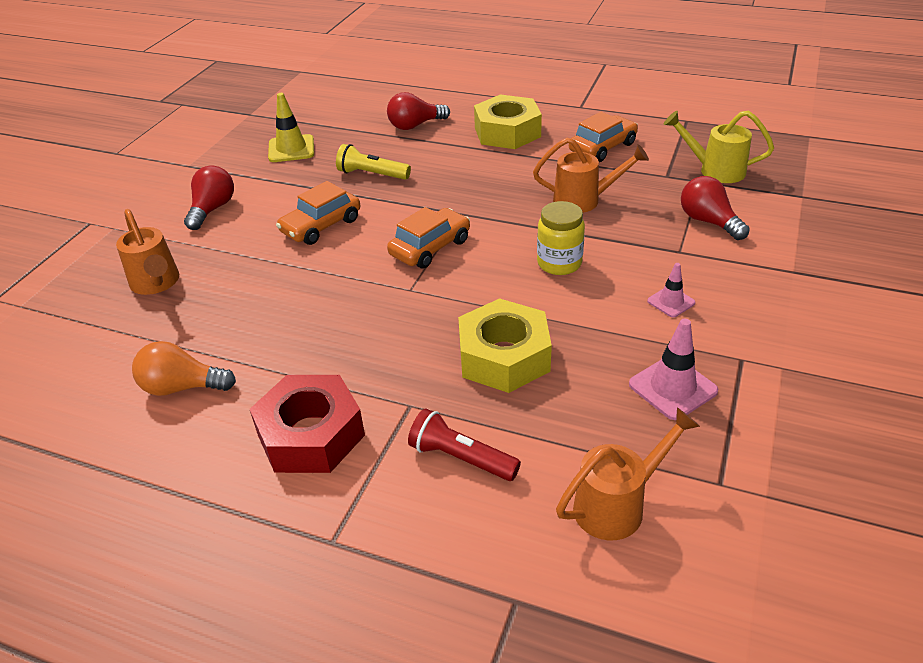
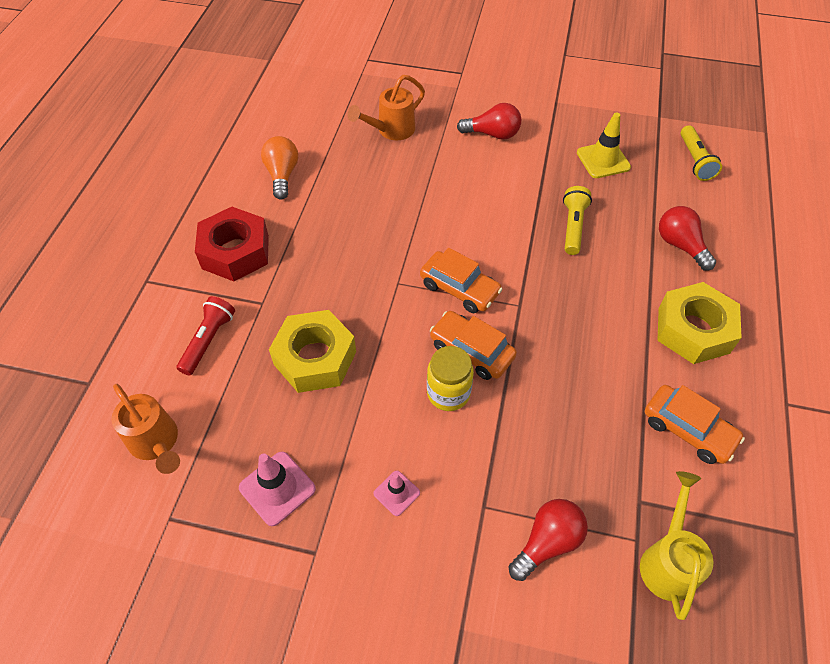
camera: 80 degrees right, 15 degrees up
orange car [276,181,360,245] -> orange car moved to [430,311,517,380]
orange watering can [533,138,649,213] -> none
none -> yellow flashlight [680,125,722,181]

